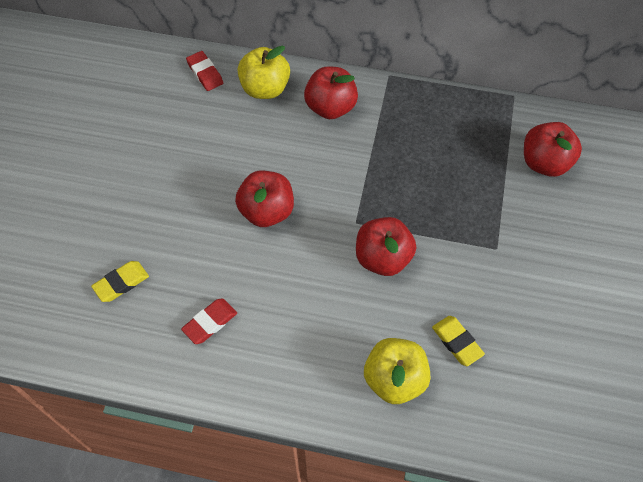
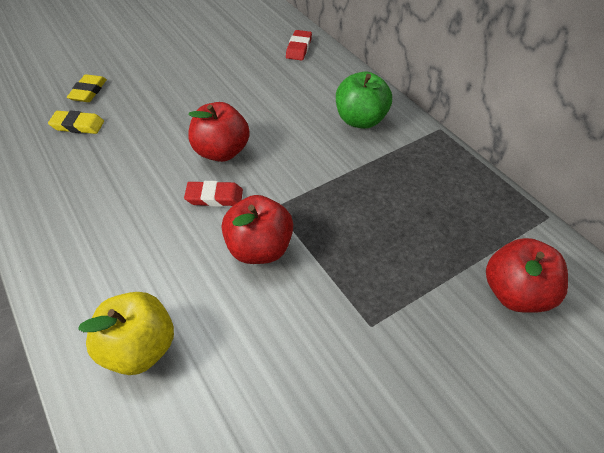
camera: 45 degrees right, 10 degrees down
red eraser [181,299,237,344] -> red eraser moved to [184,181,243,207]
yellow apple [237,46,290,99] -> none
red apple [304,67,358,119] -> green apple [336,72,392,129]
yellow eraser [432,316,485,366] -> yellow eraser moved to [67,74,107,102]

